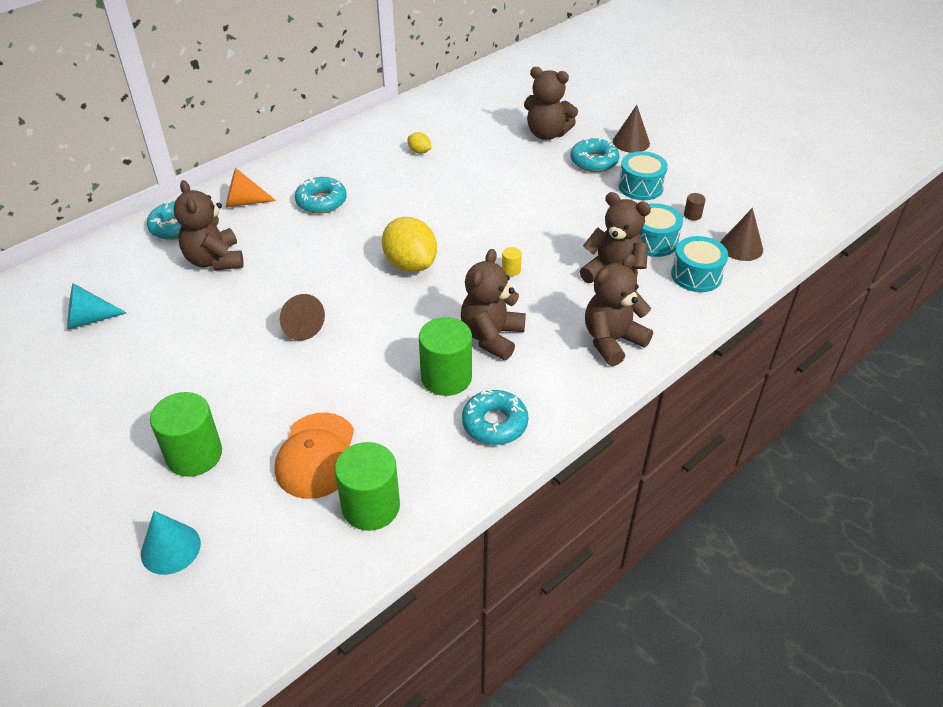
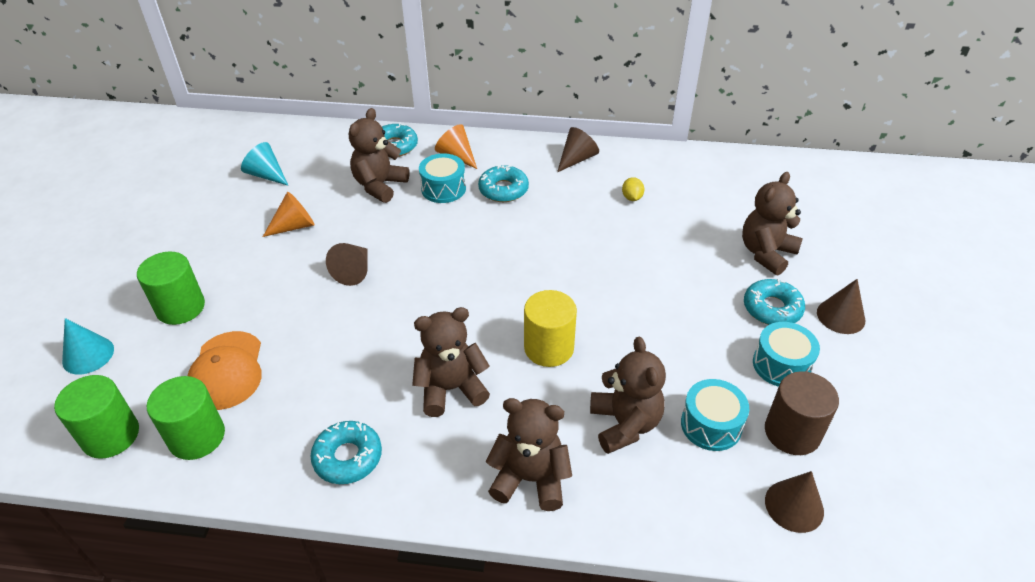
camera: 50 degrees right, 0 degrees up
orange cap [275,412,354,499] -> orange cap turned 60 degrees counterclockwise [188,331,262,410]
yellow lemon [382,217,437,272] -> none
green cylinder [419,317,472,396] -> green cylinder moved to [54,375,139,459]
yellow cylinder [502,247,522,276] -> yellow cylinder [524,290,577,367], size x2.37
brown teddy bear [524,67,578,140] -> brown teddy bear turned 60 degrees clockwise [742,172,803,275]
turquoise drum [671,236,728,292] -> turquoise drum moved to [419,153,466,203]
brown cylinder [684,193,706,220] -> brown cylinder [765,371,839,455], size x2.37
none -> orange cone [263,192,314,237]
none -> brown cone [557,127,599,172]

